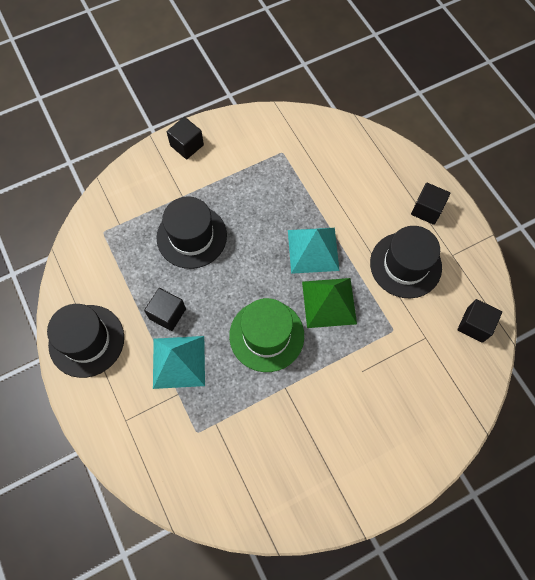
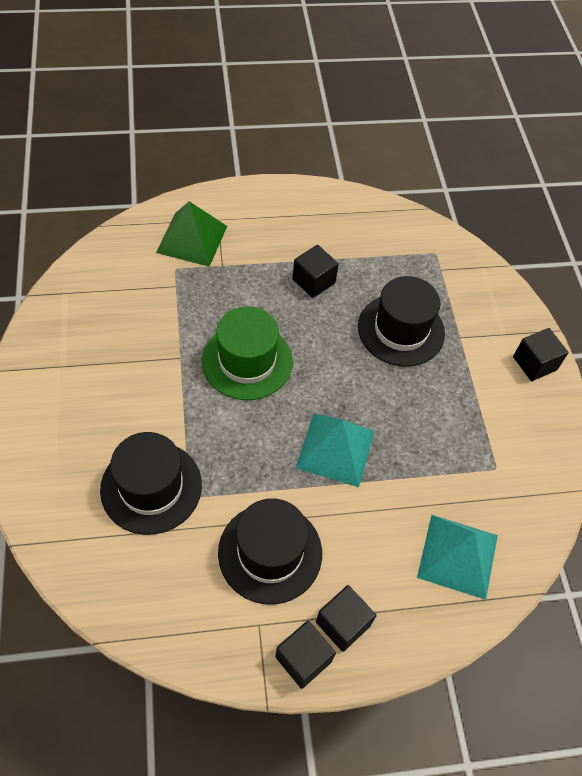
camera: 105 degrees right, 10 degrees down
black hat [47,304,124,378] -> black hat moved to [100,432,202,535]
turquoise pyramid [153,336,205,389] -> turquoise pyramid moved to [417,515,498,600]
green pyramid [302,278,357,328] -> green pyramid moved to [156,201,227,267]
black cube [458,299,502,343] -> black cube moved to [275,621,336,689]

